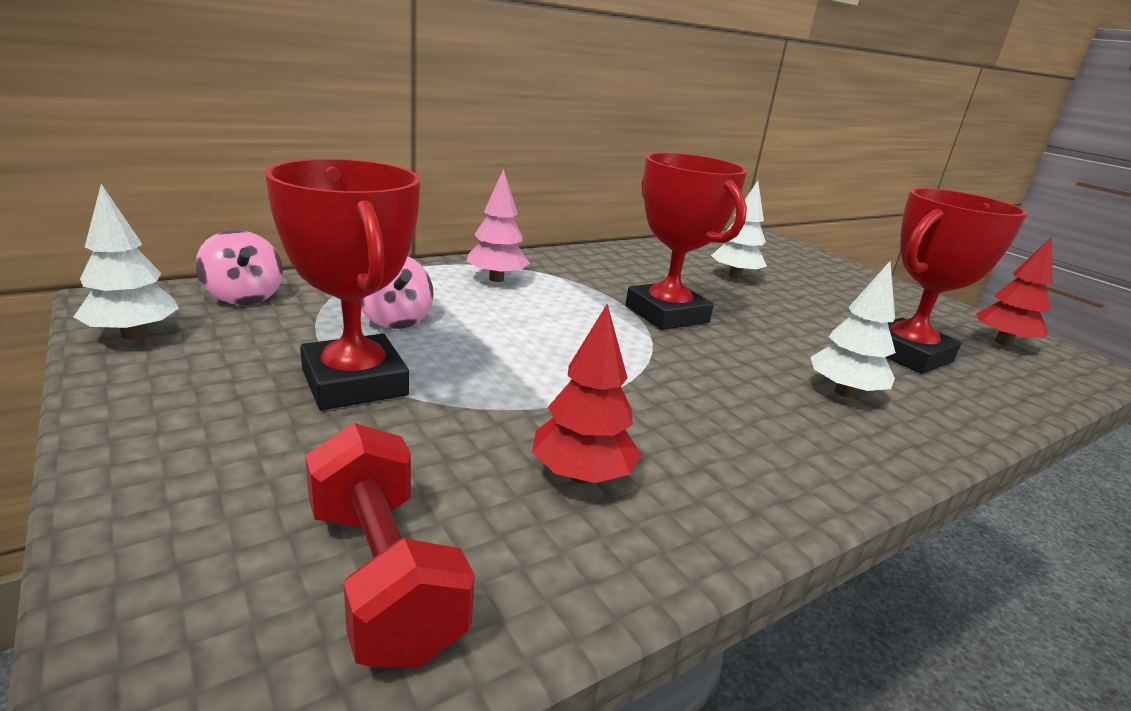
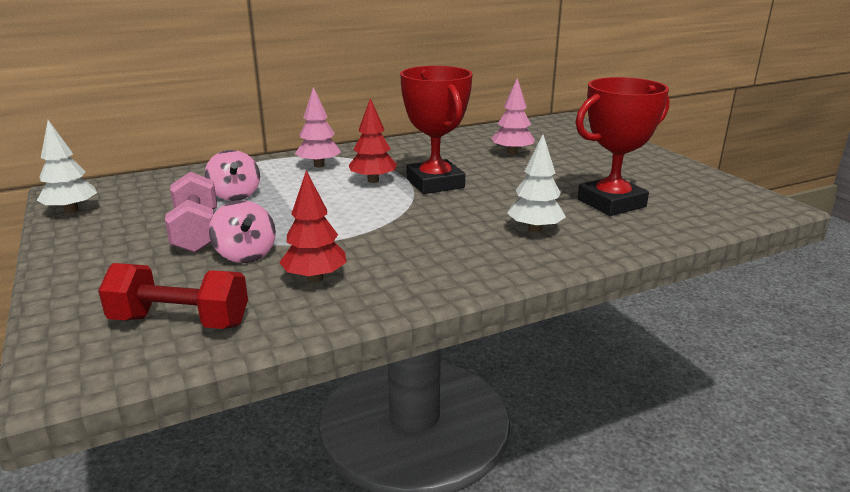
camera: 10 degrees right, 0 degrees up
pink spinning top [196,230,283,305] -> pink spinning top moved to [209,200,276,263]
red trophy [265,159,420,410] -> pink dumbbell [165,172,217,253]
red dumbbell [305,423,475,668] -> red dumbbell turned 60 degrees counterclockwise [98,263,248,329]
white tree [711,181,767,279] -> pink tree [491,78,535,155]
red tree [976,237,1052,346] -> red tree moved to [349,98,397,183]

